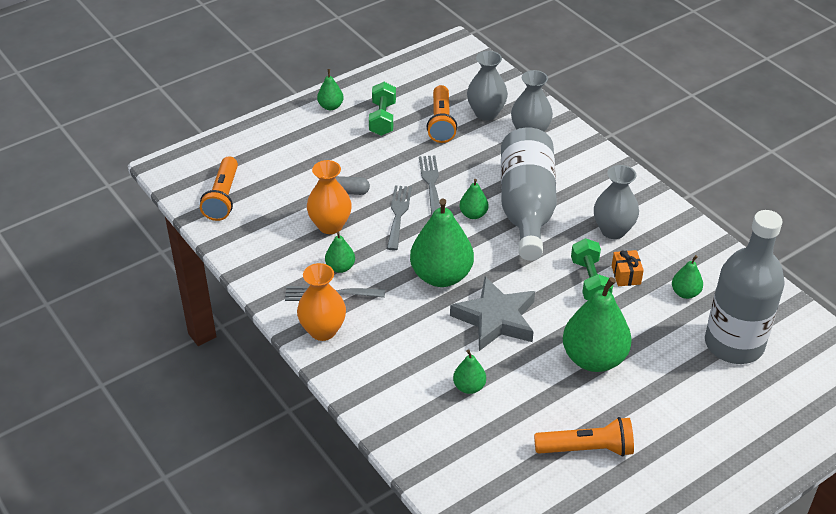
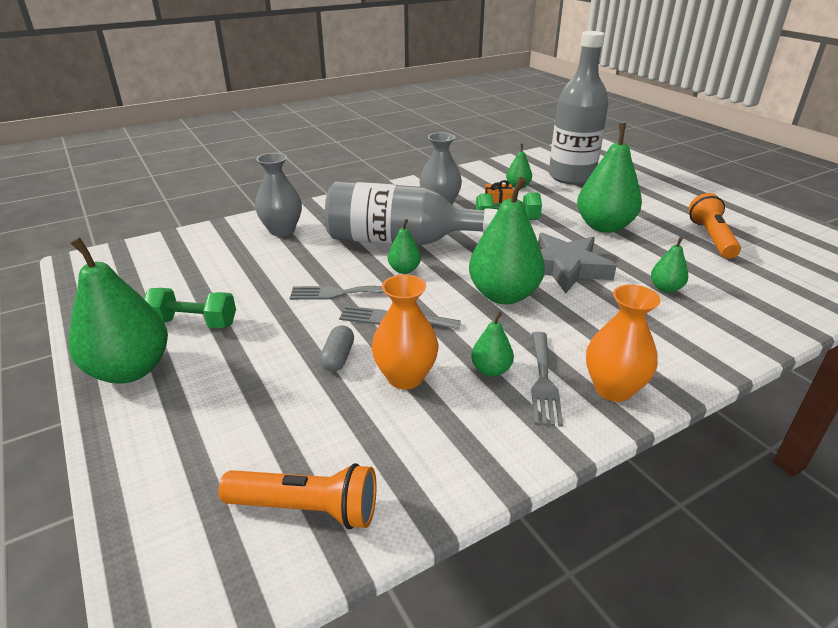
camera: 85 degrees left, 10 degrees down
green pear [317,69,344,110] -> green pear [68,237,168,383], size x2.08
orange flashlight [427,85,457,143] -> none
grey vase [467,51,508,121] -> none

